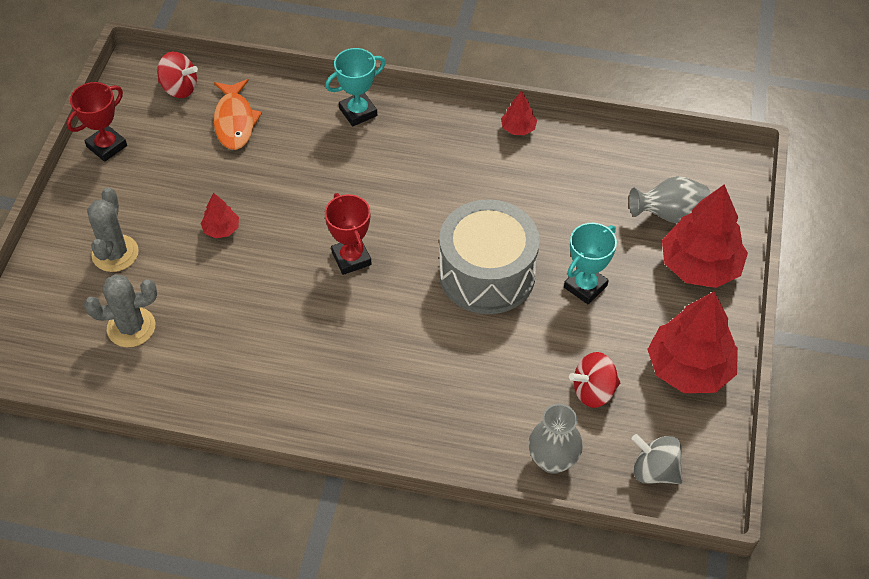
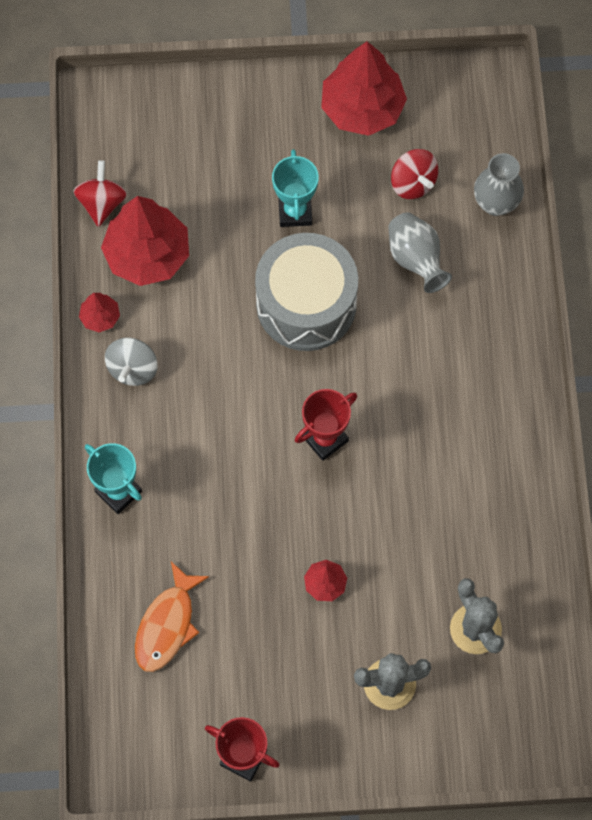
camera: 105 degrees left, 15 degrees up
red spinning top [157,52,198,98] -> red spinning top moved to [73,160,127,227]
orange fish [214,79,262,150] -> orange fish turned 135 degrees clockwise [135,562,209,672]
turquoise trophy [564,223,617,305] -> turquoise trophy turned 60 degrees clockwise [272,149,319,227]
grey vase [629,176,710,223] -> grey vase moved to [388,212,452,293]
grey spinning top [632,434,682,484] -> grey spinning top moved to [105,337,157,386]
red tree [662,184,748,288] -> red tree moved to [101,196,189,286]

